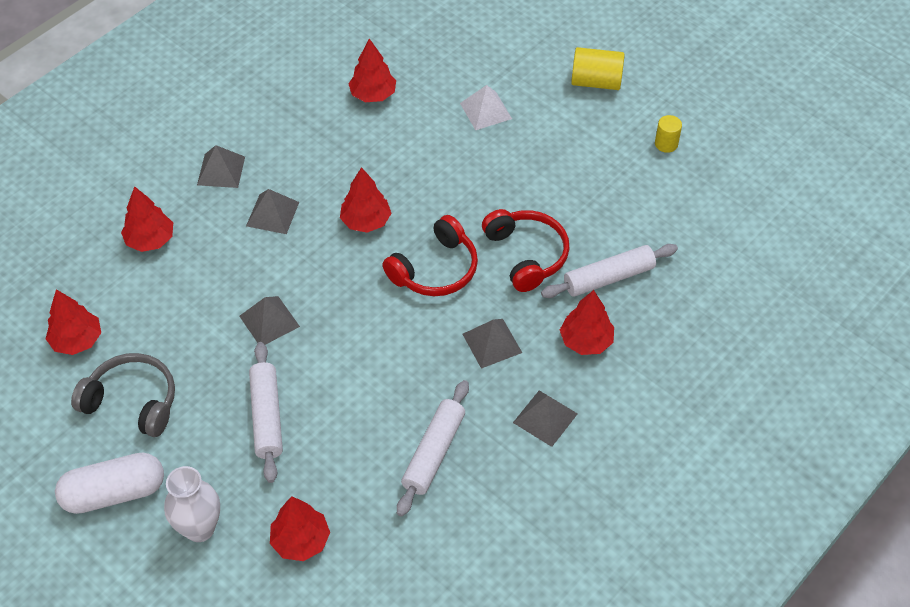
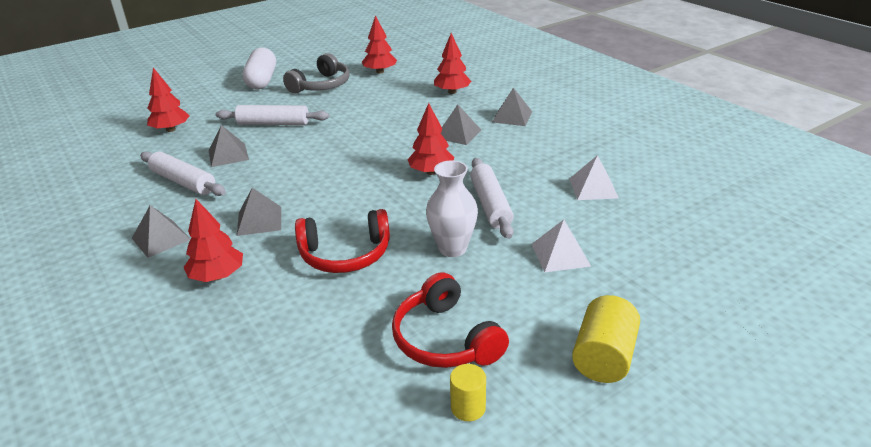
camera: 105 degrees right, 20 degrees down
white vase [164,466,220,542] -> white vase moved to [426,160,478,257]
grey pyramid [239,296,300,345] -> grey pyramid moved to [209,125,249,167]
red tree [348,38,396,102] -> white pyramid [569,155,619,200]
red headphones [382,215,478,296] -> red headphones moved to [392,272,509,368]
white rolling pin [541,244,678,298] -> white rolling pin moved to [470,158,514,239]

